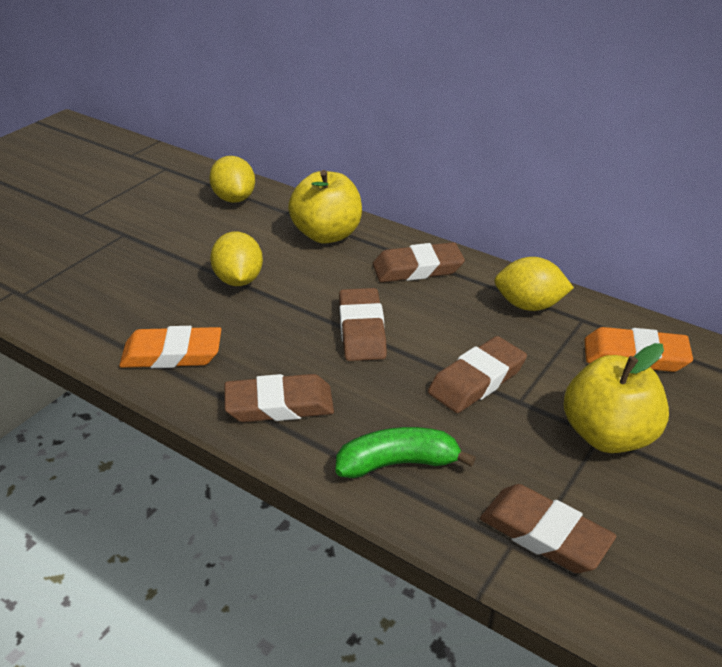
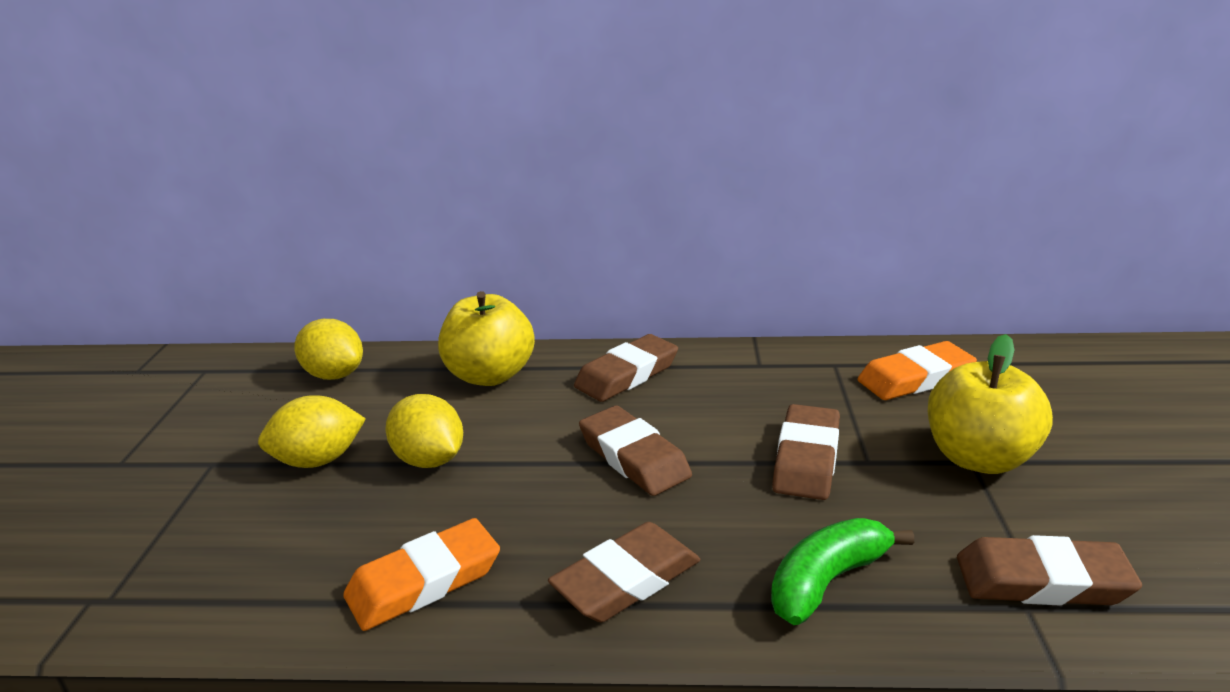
camera: 30 degrees left, 10 degrees down
yellow lemon [494,257,574,311] -> yellow lemon moved to [258,395,366,468]

